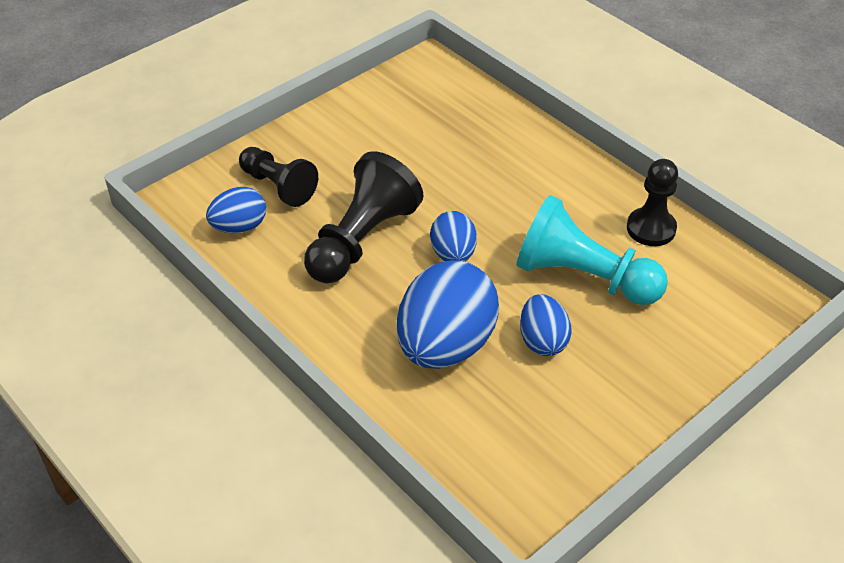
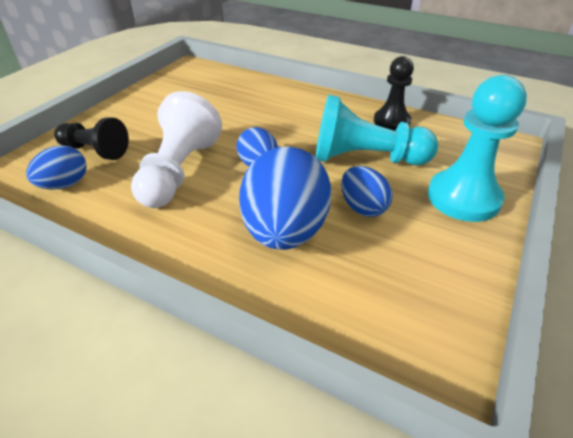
camera: 20 degrees left, 5 degrees down
black pawn [304,151,423,284] -> white pawn [131,91,222,208]
none -> turquoise pawn [428,75,527,222]

